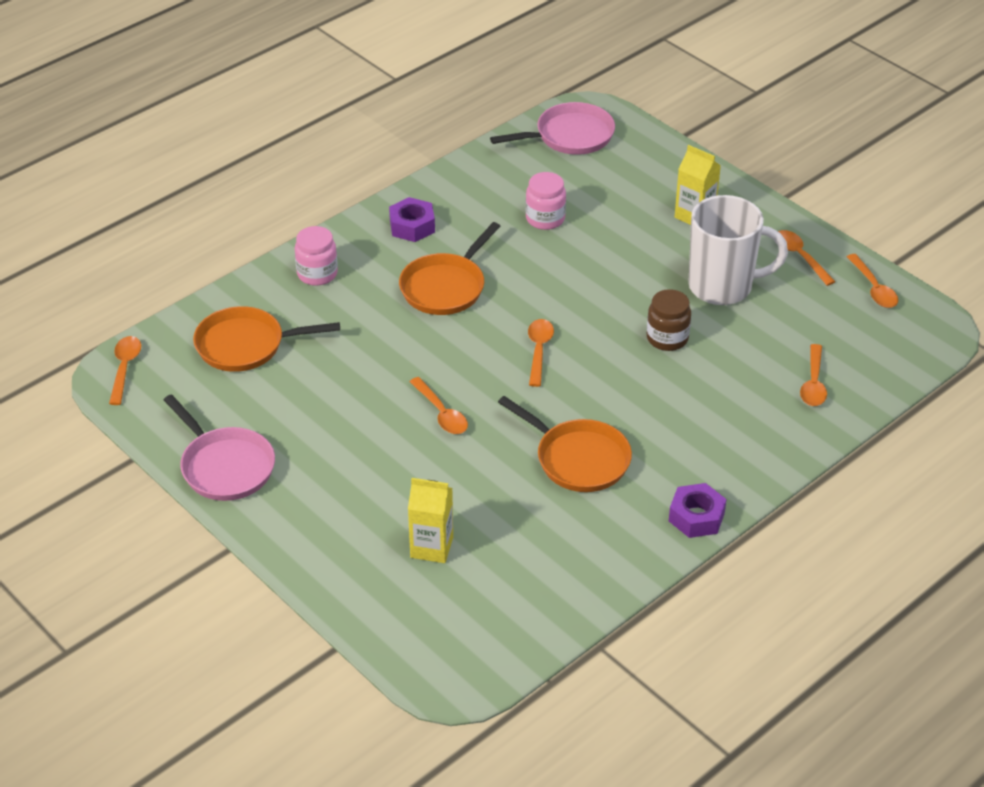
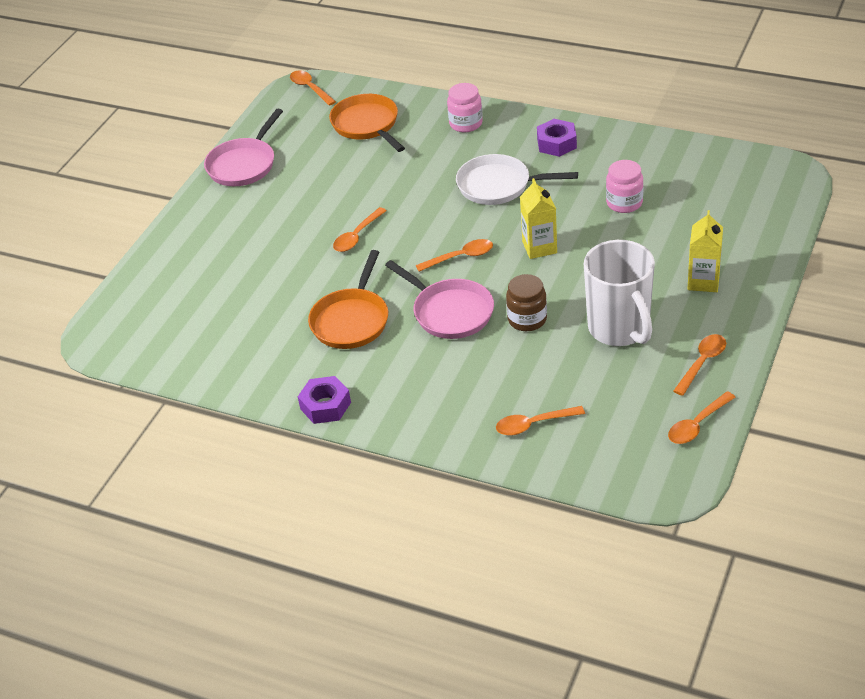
camera: 70 degrees right, 0 degrees up
orange spoon [109,336,141,405] -> orange spoon turned 105 degrees counterclockwise [290,70,336,106]
orange pan [399,222,500,315] -> white pan [456,154,578,205]
yellow carton [408,478,453,563] -> yellow carton moved to [520,178,557,259]
pink pan [490,102,615,155] -> pink pan moved to [385,260,494,339]

